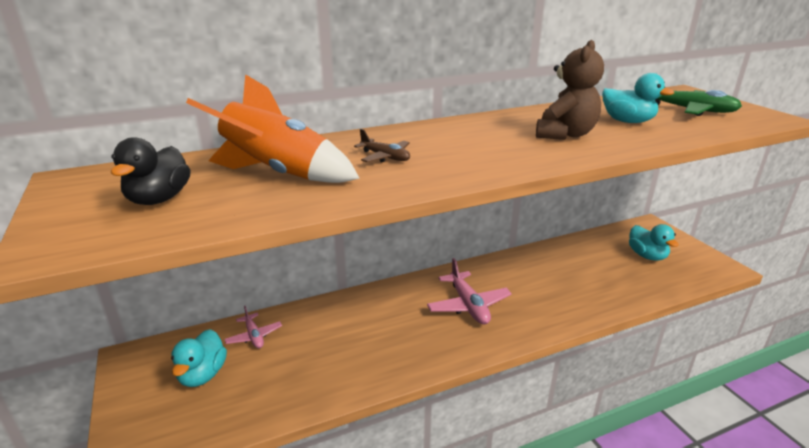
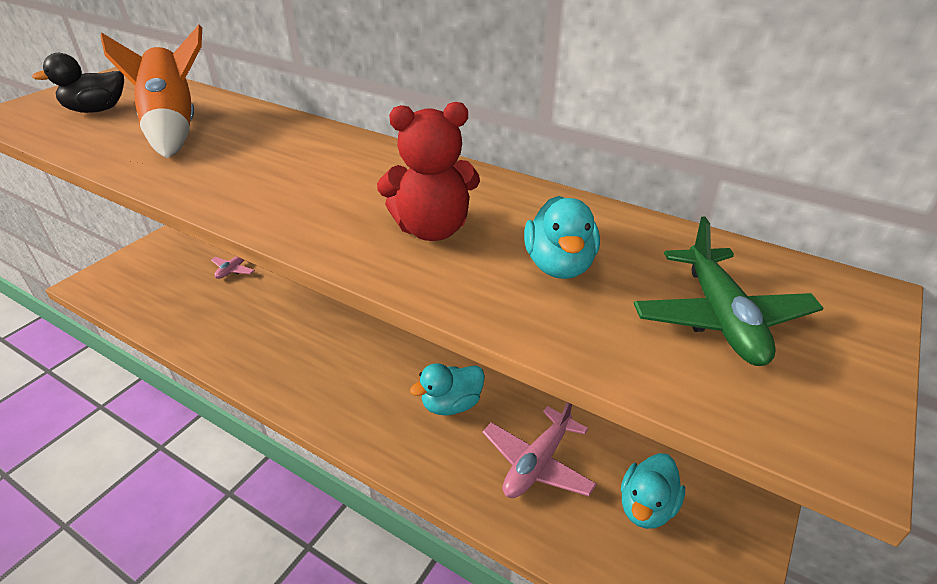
camera: 55 degrees right, 10 degrees up
turquoise duck [171,329,227,387] -> turquoise duck moved to [410,363,485,416]
brown plane [354,129,410,162] -> none
pink plane [427,258,512,325] -> pink plane moved to [483,402,597,498]
brown teddy bear [536,40,604,140] -> red teddy bear [377,102,480,241]

